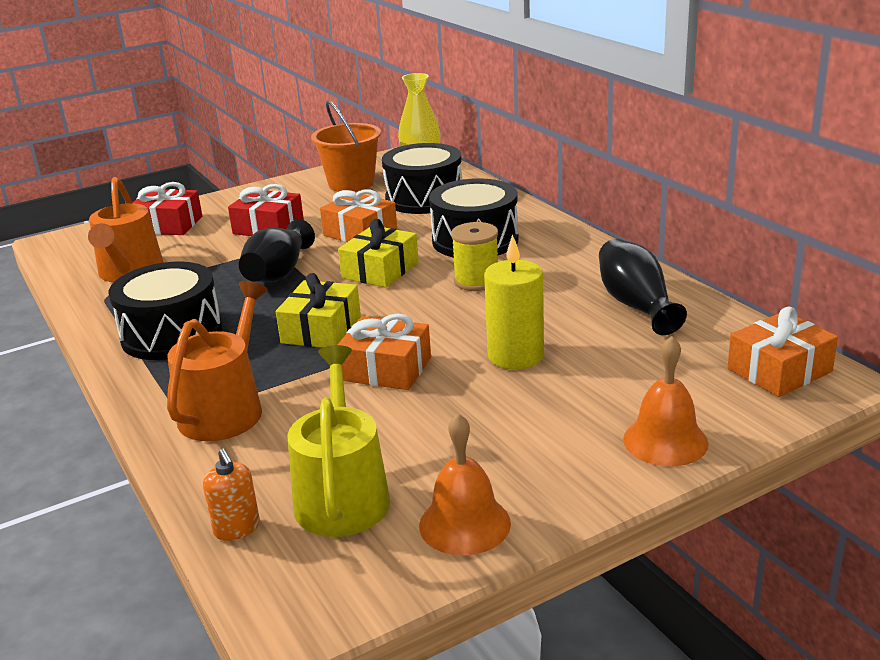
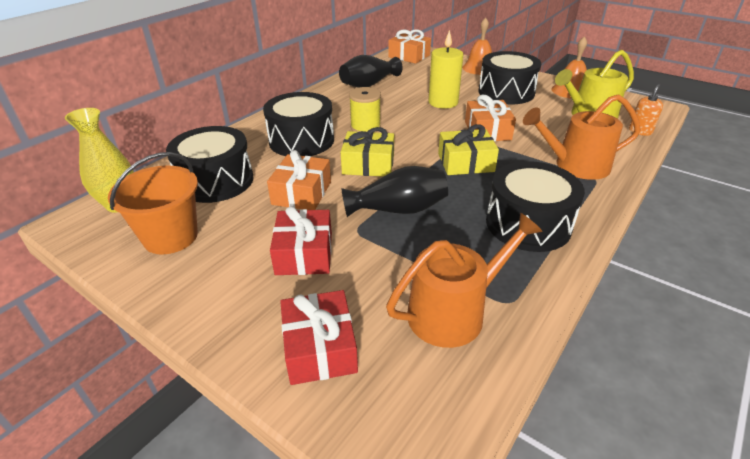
camera: 115 degrees left, 10 degrees up
none -> black drum [478,51,541,104]

